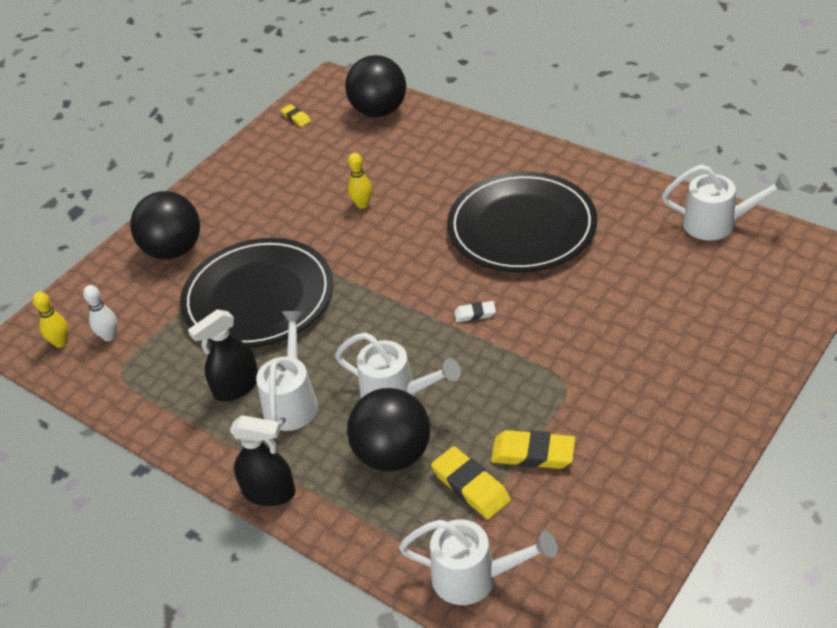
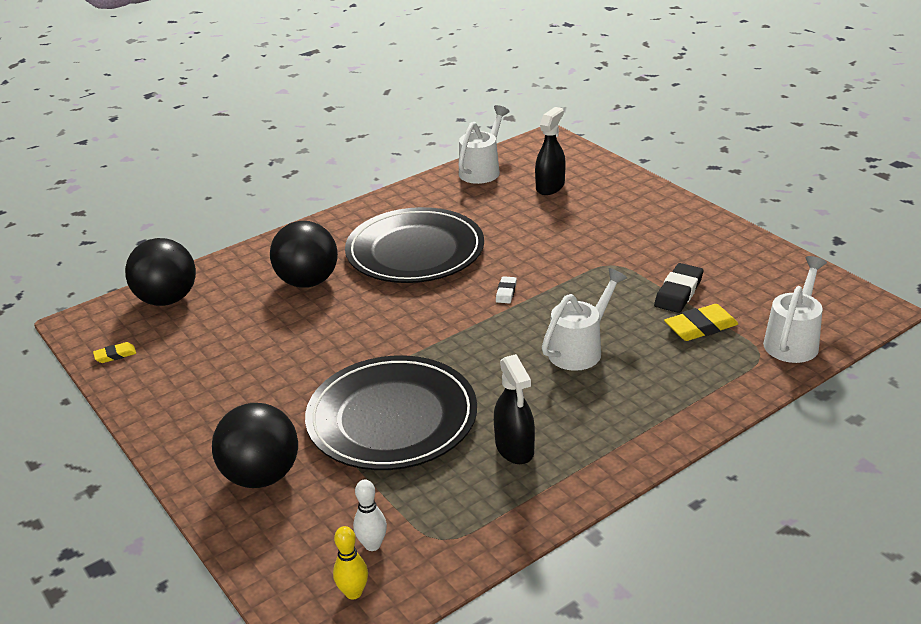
camera: 75 degrees left, 10 degrees down
black spray bottle [230,415,295,506] -> black spray bottle moved to [535,107,566,195]
white watering can [256,311,318,431] -> none
black ball [347,388,430,472] -> black ball moved to [270,221,338,288]
yellow bowling pin [348,153,372,208] -> none
yellow eraser [491,430,575,469] -> black eraser [654,263,703,313]

